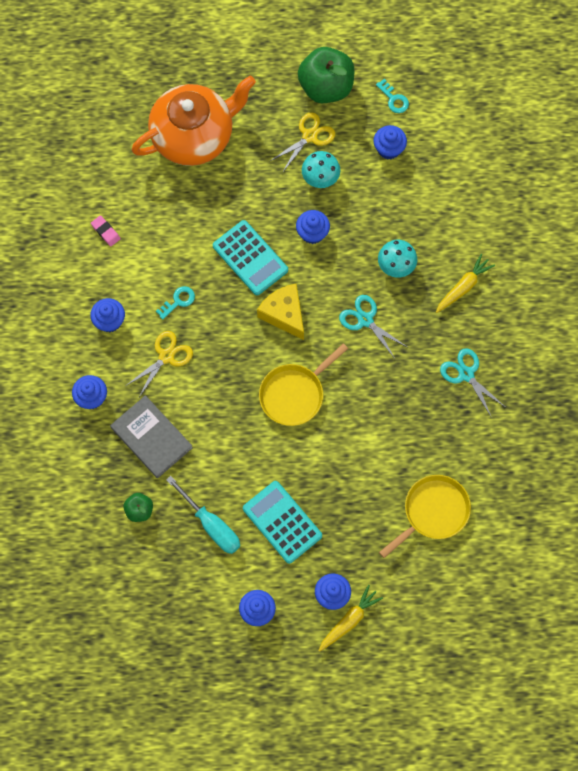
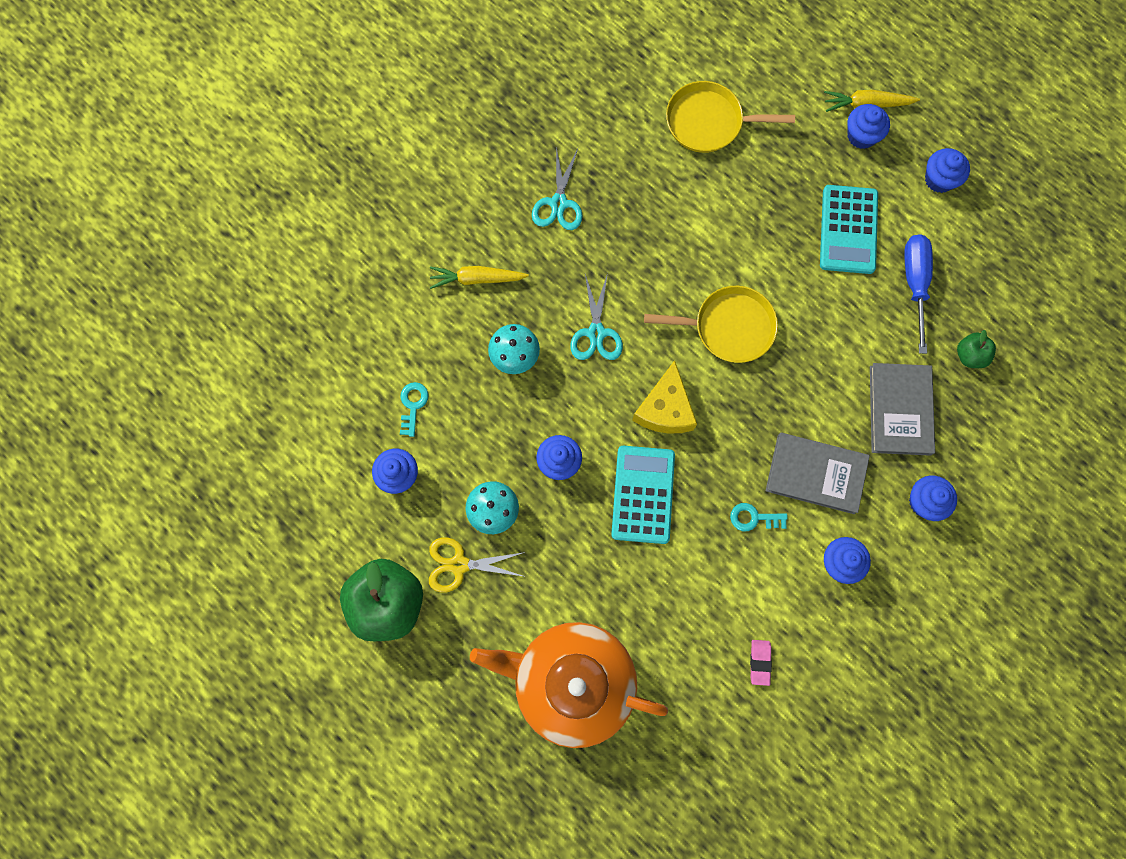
camera: 135 degrees left, 5 degrees up
yellow scissors [125,331,193,397] -> grey book [765,433,870,514]
turquoise screwdriver [166,476,240,554] -> blue screwdriver [904,234,933,354]
turquoise key [376,79,409,113] -> turquoise key moved to [400,382,429,437]

